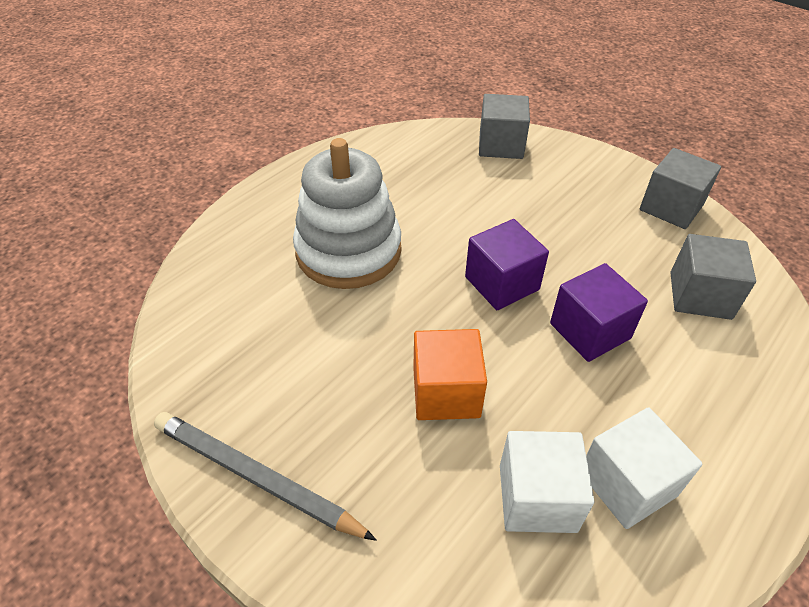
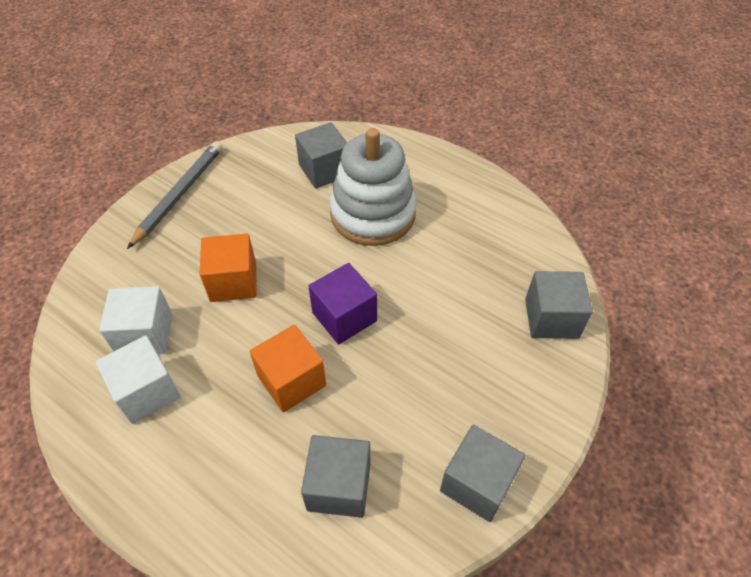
camera: 85 degrees right, 5 degrees up
purple cube [550,263,648,362] -> orange cube [250,325,326,412]
none -> grey cube [295,122,347,189]

